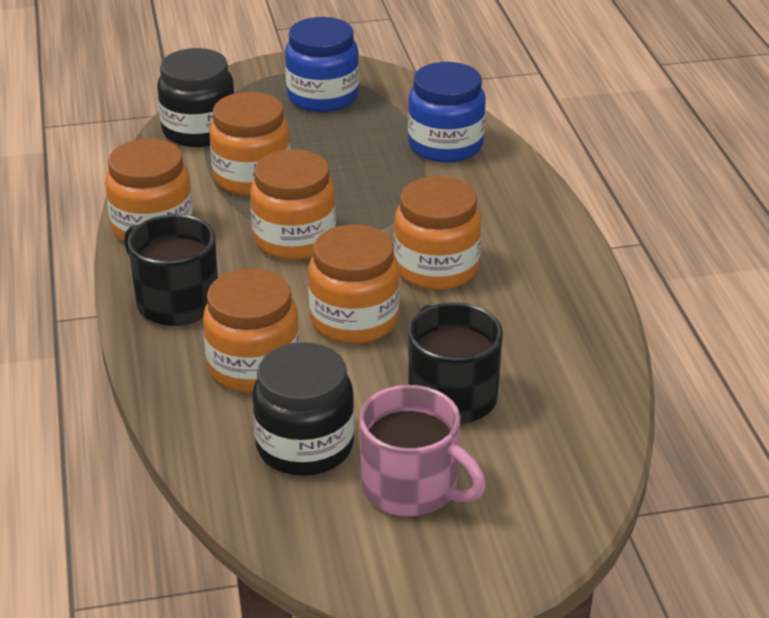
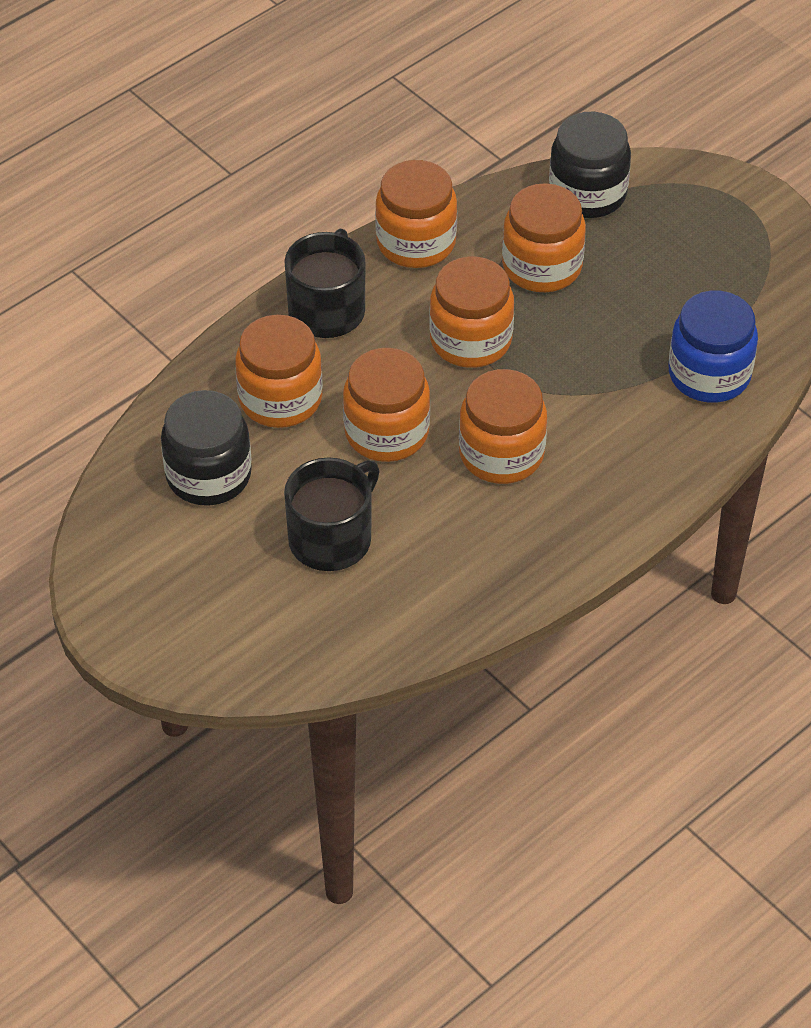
camera: 60 degrees right, 15 degrees up
blue jar [285,17,359,112] -> none
pink mug [359,385,486,516] -> none

